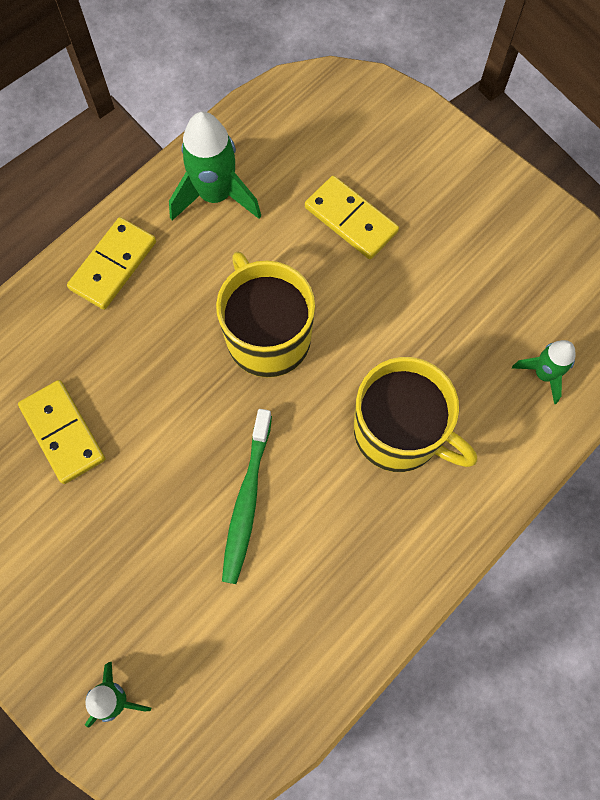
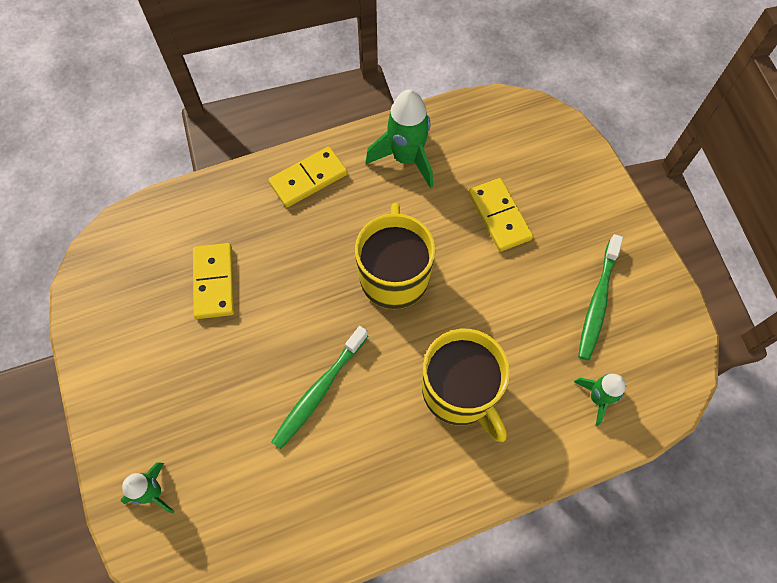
camera: 25 degrees right, 5 degrees down
none -> green toothbrush [578,234,623,360]

